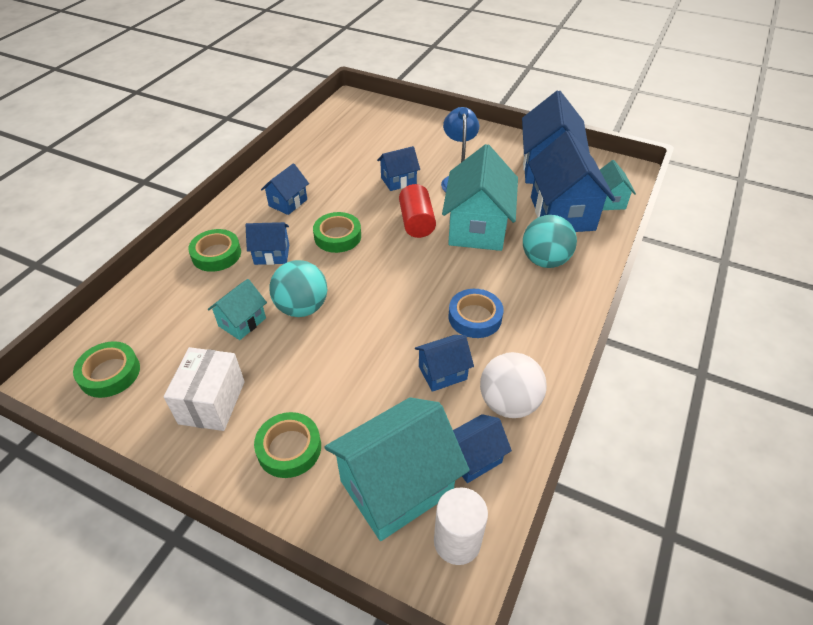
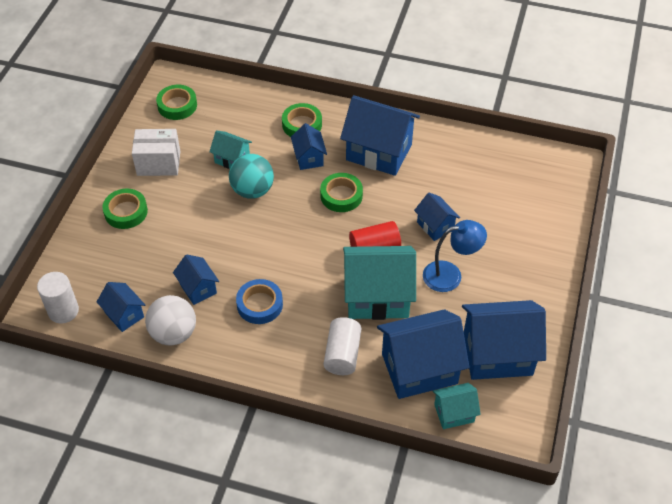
camera: 80 degrees right, 5 degrees up
blue house [261,163,309,215] -> blue house [340,95,420,176], size x1.95
turquoise house [325,397,469,541] -> none
turquoise ball [523,215,577,268] -> white cylinder [324,317,361,375]

